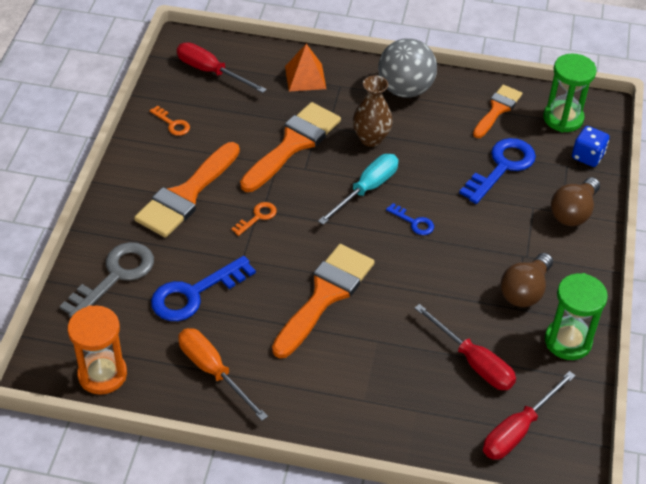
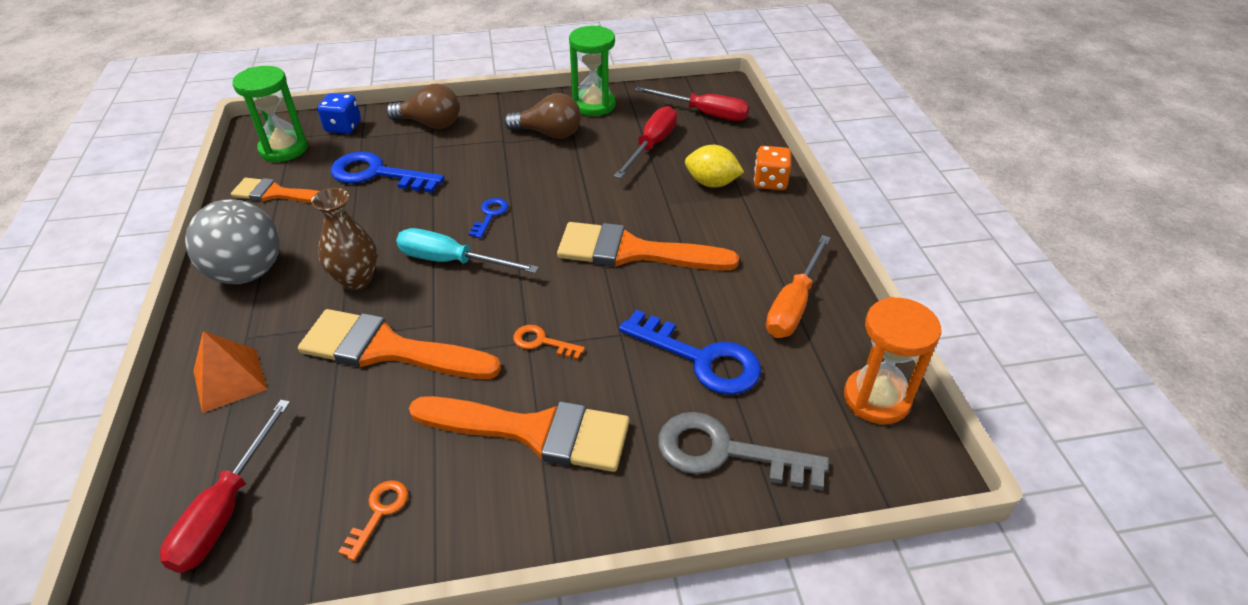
camera: 110 degrees left, 5 degrees down
none -> yellow lemon [685,145,744,187]
none -> orange dice [754,146,791,190]

